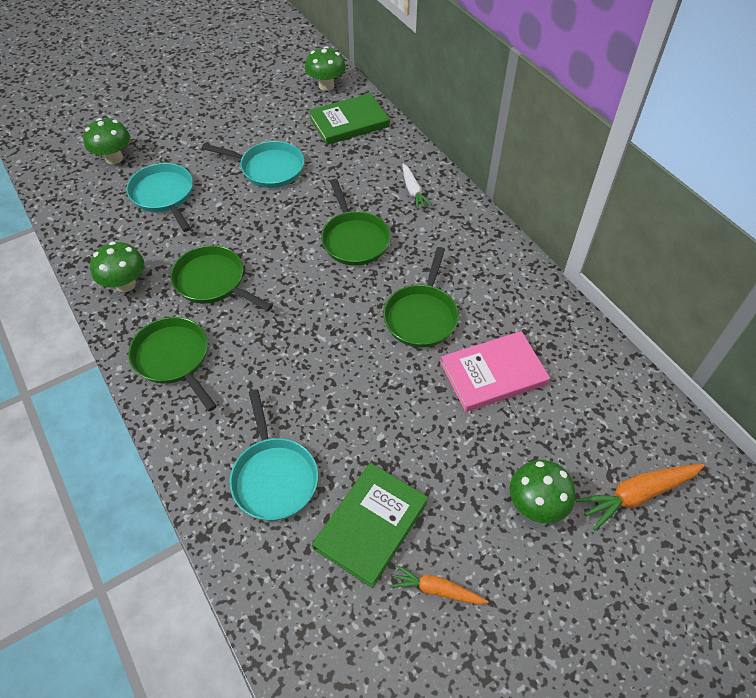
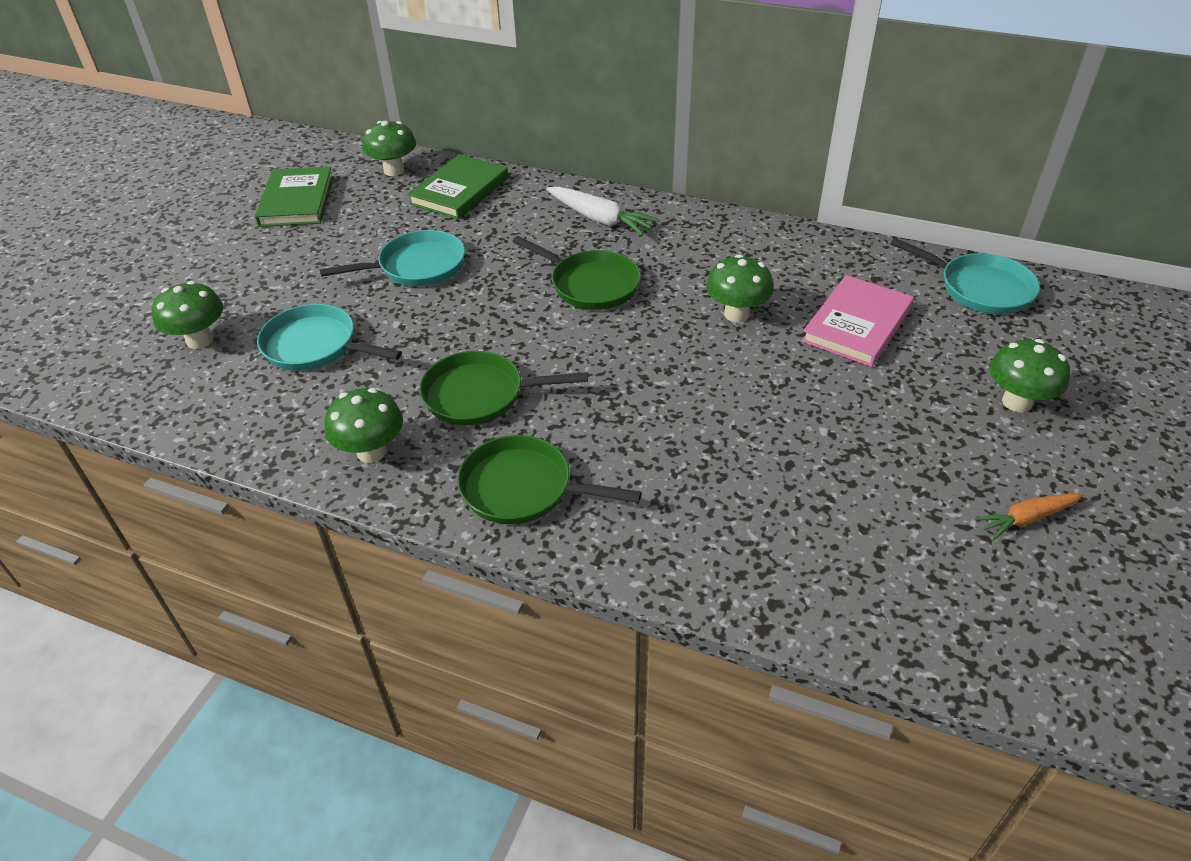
camera: 35 degrees left, 10 degrees down
turquoise pan [229,390,318,521] -> turquoise pan moved to [890,238,1040,314]
green book [312,463,428,588] -> green book moved to [255,167,334,227]
green pan [383,247,459,348] -> green mushroom [706,255,774,322]
white carrot [402,164,432,209] -> white carrot [546,187,659,235], size x1.56
orange carrot [576,463,705,531] -> none

